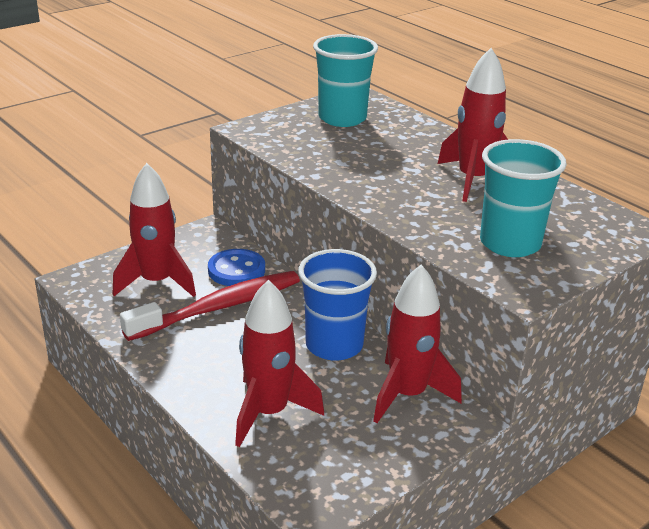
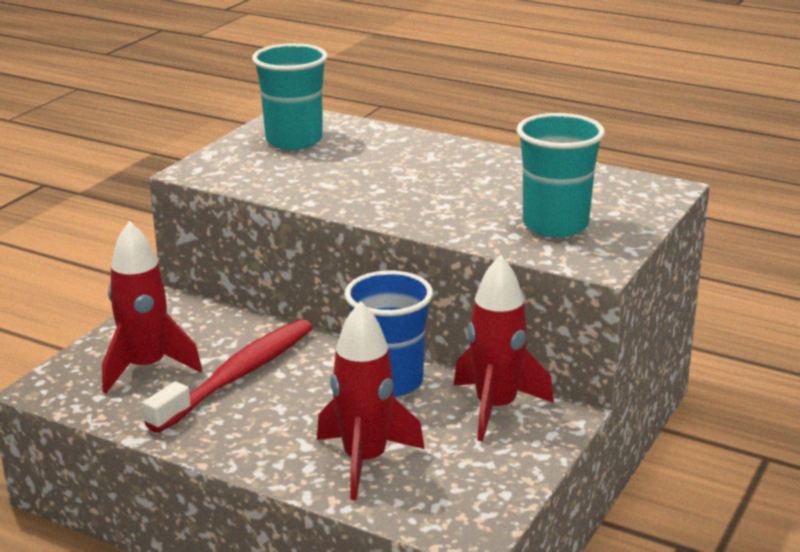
camera: 20 degrees left, 5 degrees down
blue button [208,249,265,286] -> none
red rocket [437,48,508,202] -> none

